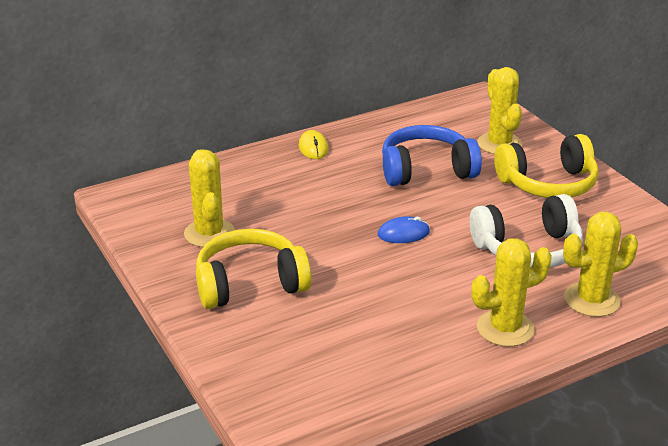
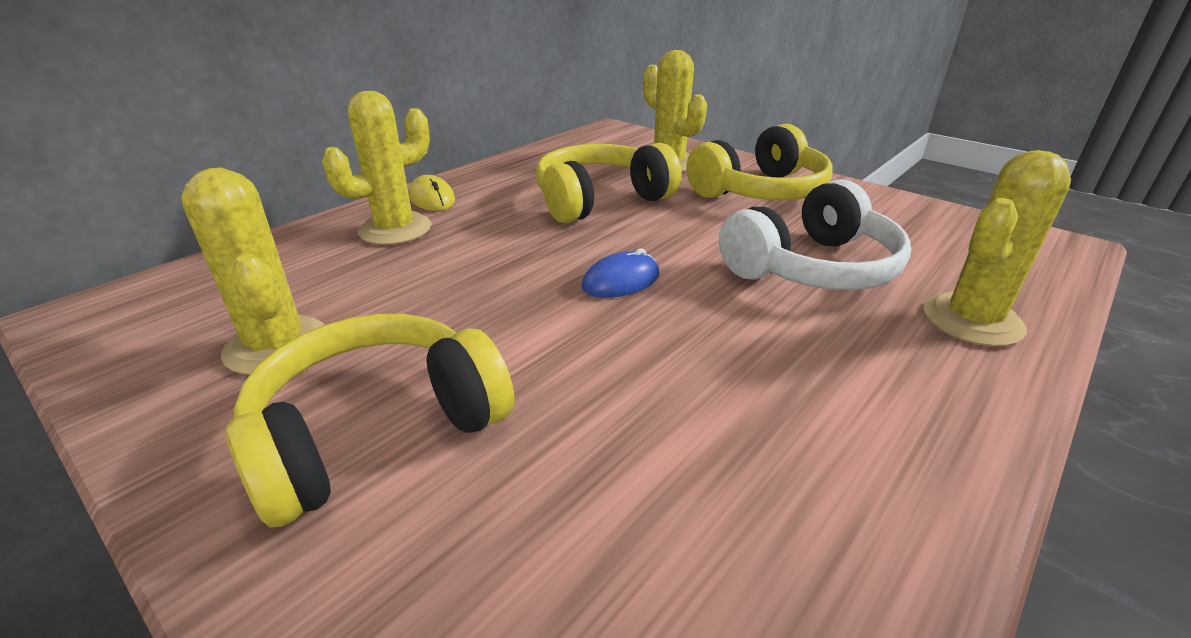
camera: 20 degrees left, 0 degrees up
blue headphones [382,125,482,186] -> yellow headphones [536,143,681,223]
yellow cactus [471,239,552,347] -> yellow cactus moved to [322,91,431,245]

